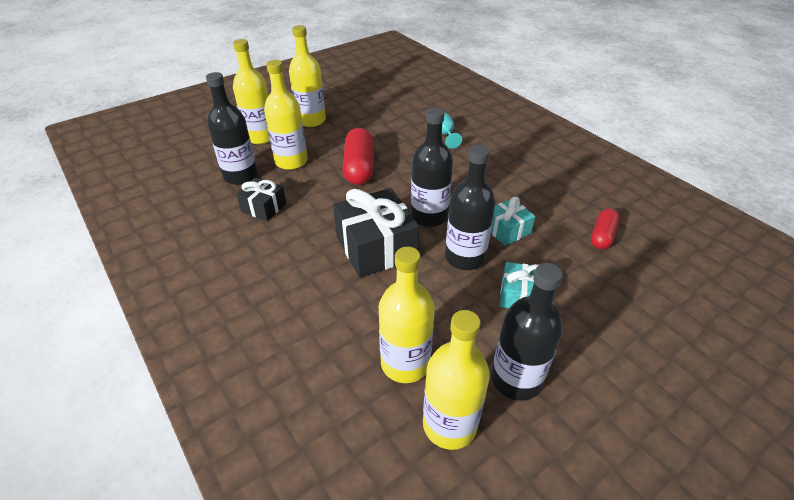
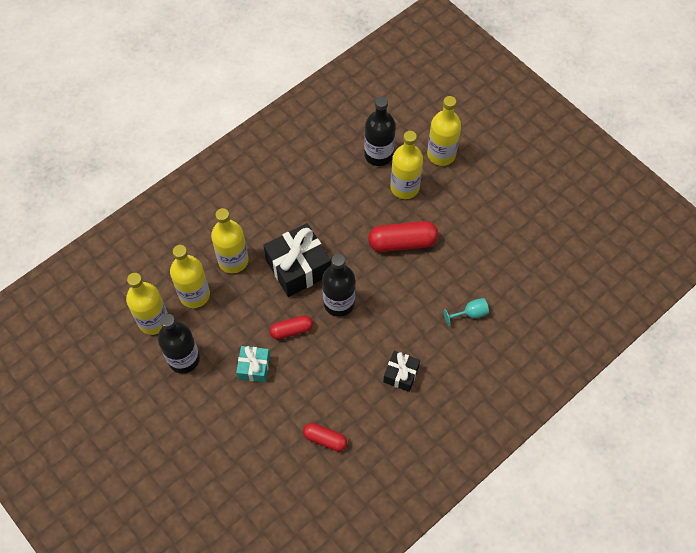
camera: 85 degrees right, 20 degrees up
black gift [237,178,286,221] -> black gift moved to [383,351,420,392]
yellow bottle [289,25,326,127] -> yellow bottle moved to [211,208,248,273]
black bottle [445,145,495,270] -> red capsule [270,315,313,340]
turquoise gift [491,197,535,246] -> none

